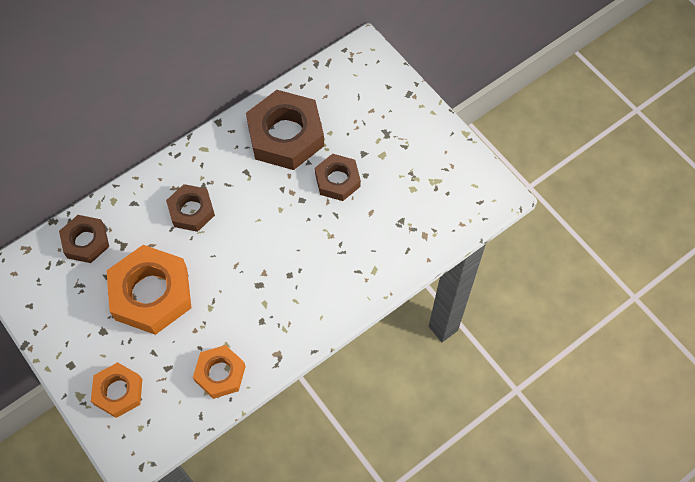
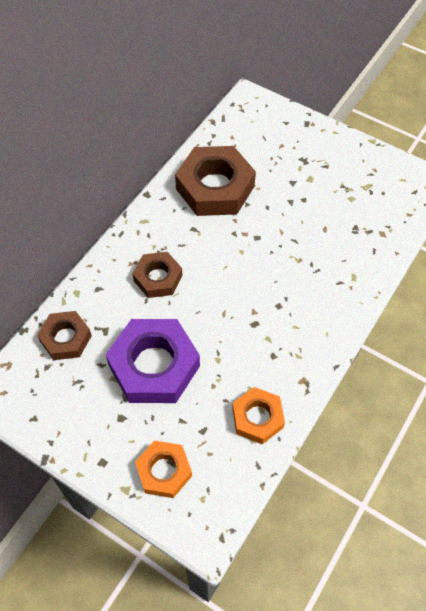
camera: 20 degrees left, 5 degrees down
orange nut [107,245,192,335] -> purple nut [105,319,200,403]
brown nut [315,154,361,201] -> none

